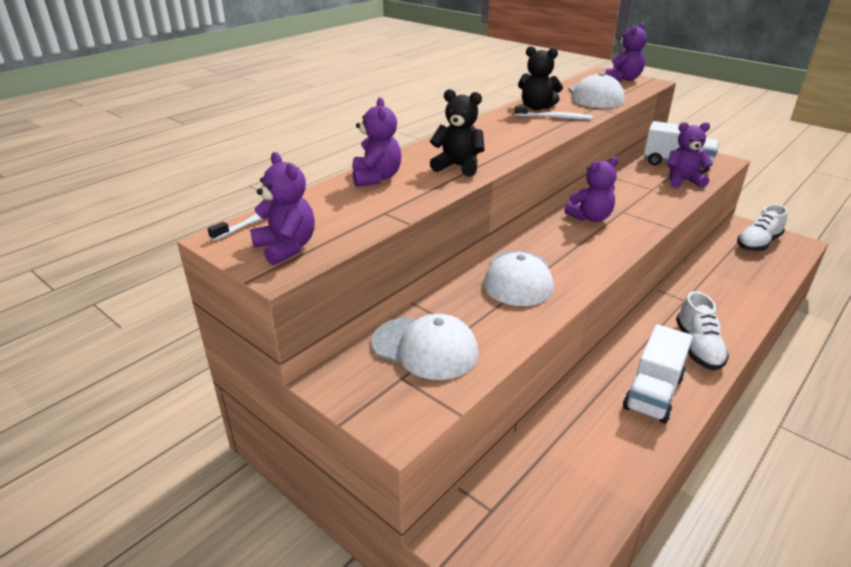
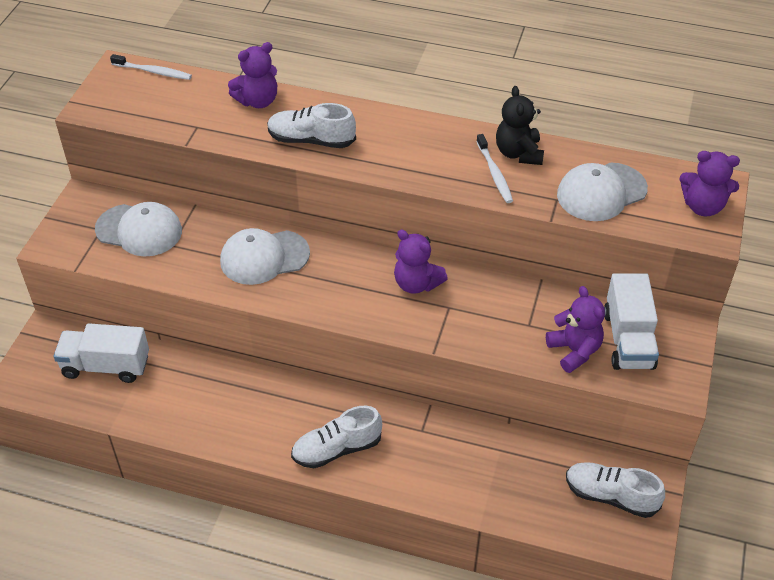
camera: 65 degrees right, 15 degrees up
purple teddy bear [250,152,315,266] -> none
white cap [371,314,478,380] -> white cap turned 75 degrees counterclockwise [95,202,182,257]
black teddy bear [430,89,485,177] -> white shoe [267,103,356,148]
white truck [623,324,693,424] -> white truck moved to [54,323,149,383]

